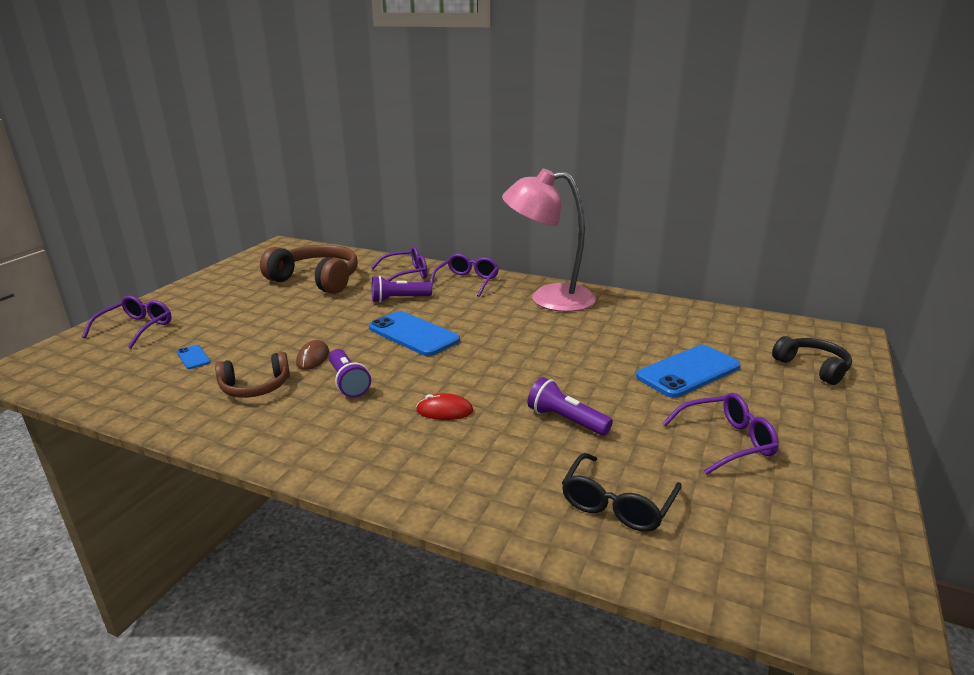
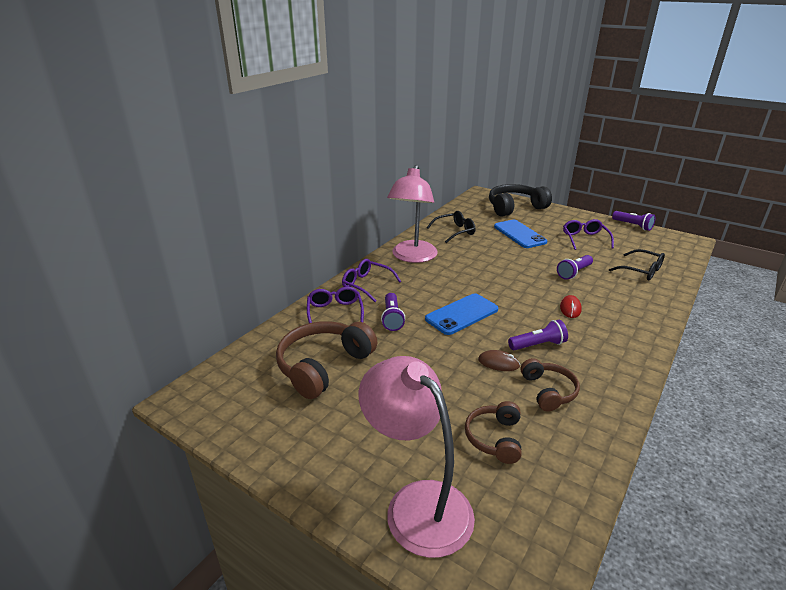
camera: 80 degrees left, 5 degrees up
purple glasses [82,295,172,348] -> pink lamp [358,356,475,558]
blue phone [177,345,210,369] -> brown headphones [465,401,522,464]
black headphones [772,336,852,385] -> black headphones [489,184,552,217], size x1.73
none -> black glasses [427,211,476,243]
none -> purple flashlight [612,211,655,231]

